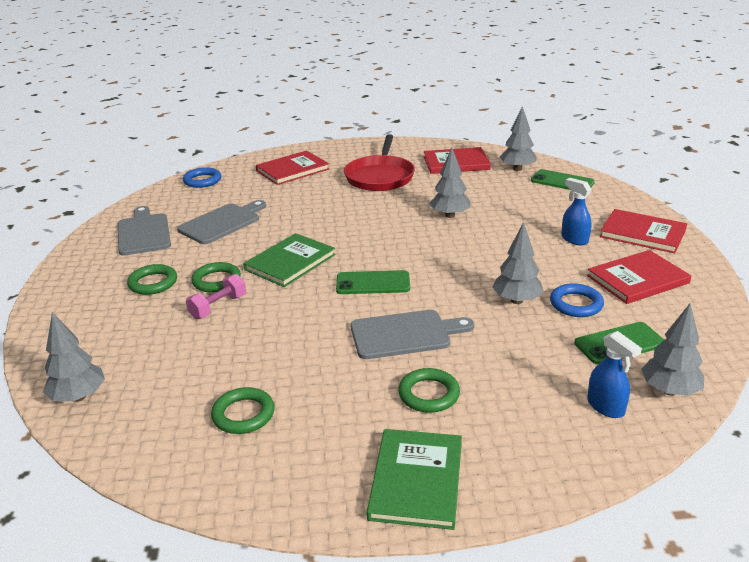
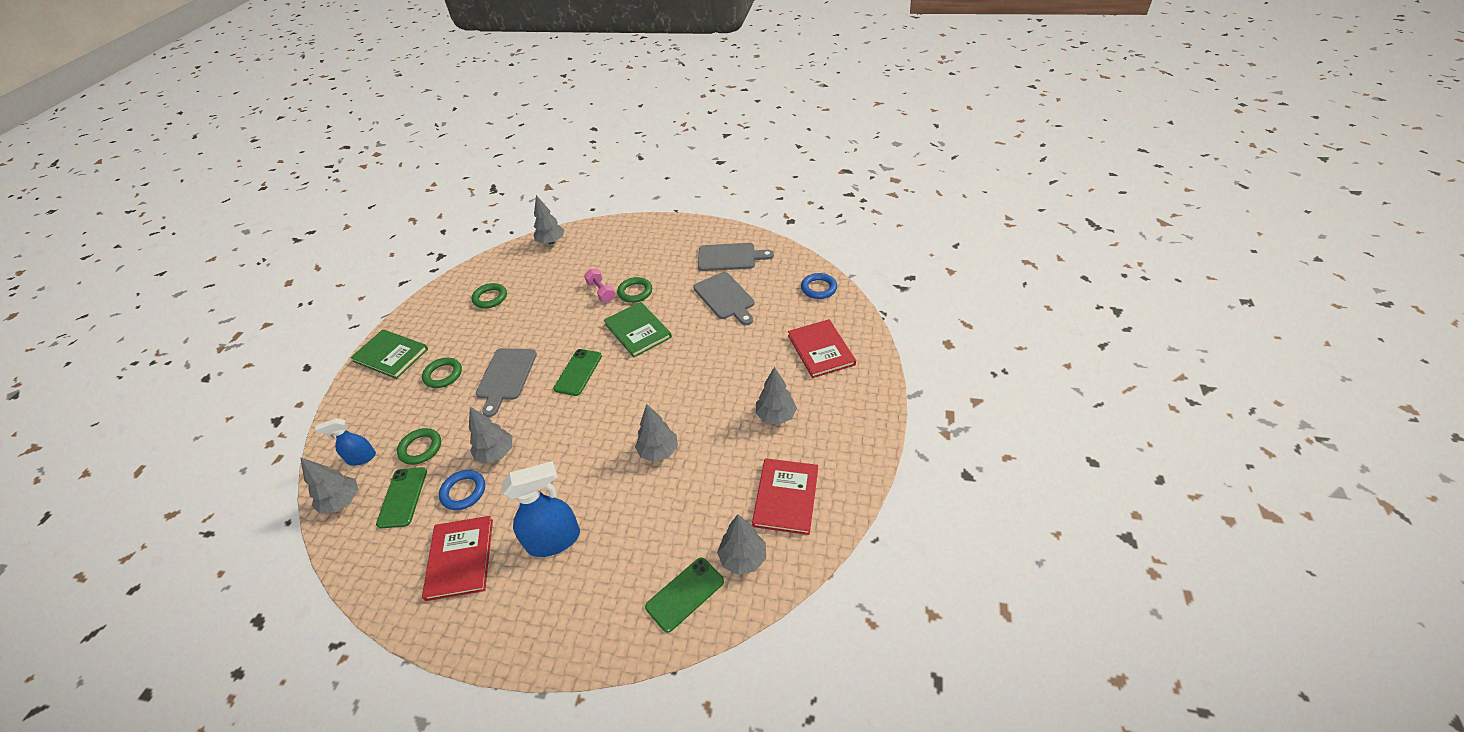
camera: 110 degrees right, 15 degrees up
green ring [127,264,177,295] -> green ring moved to [397,428,441,465]
red pan [344,134,415,191] -> grey tree [755,367,797,425]
blue spray bottle [561,178,592,245] -> blue spray bottle [501,461,580,557], size x1.71
red book [600,209,687,253] -> none

